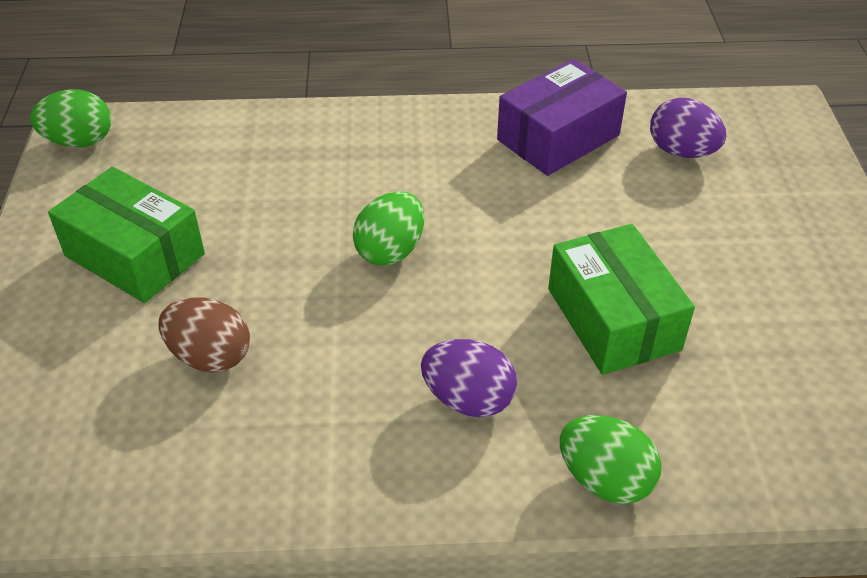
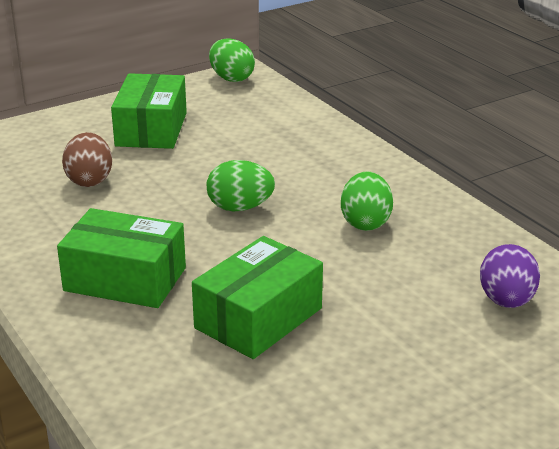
camera: 60 degrees right, 15 degrees down
purple egg [421,339,517,417] -> green box [57,208,186,308]
purple box [497,59,627,176] -> none
green egg [560,415,661,504] -> green egg moved to [341,171,393,231]

